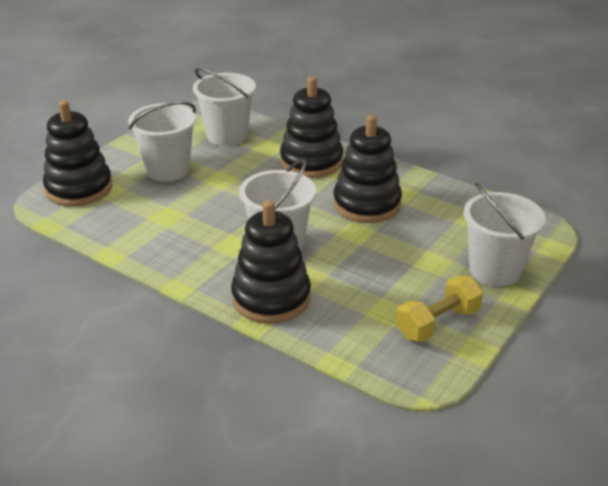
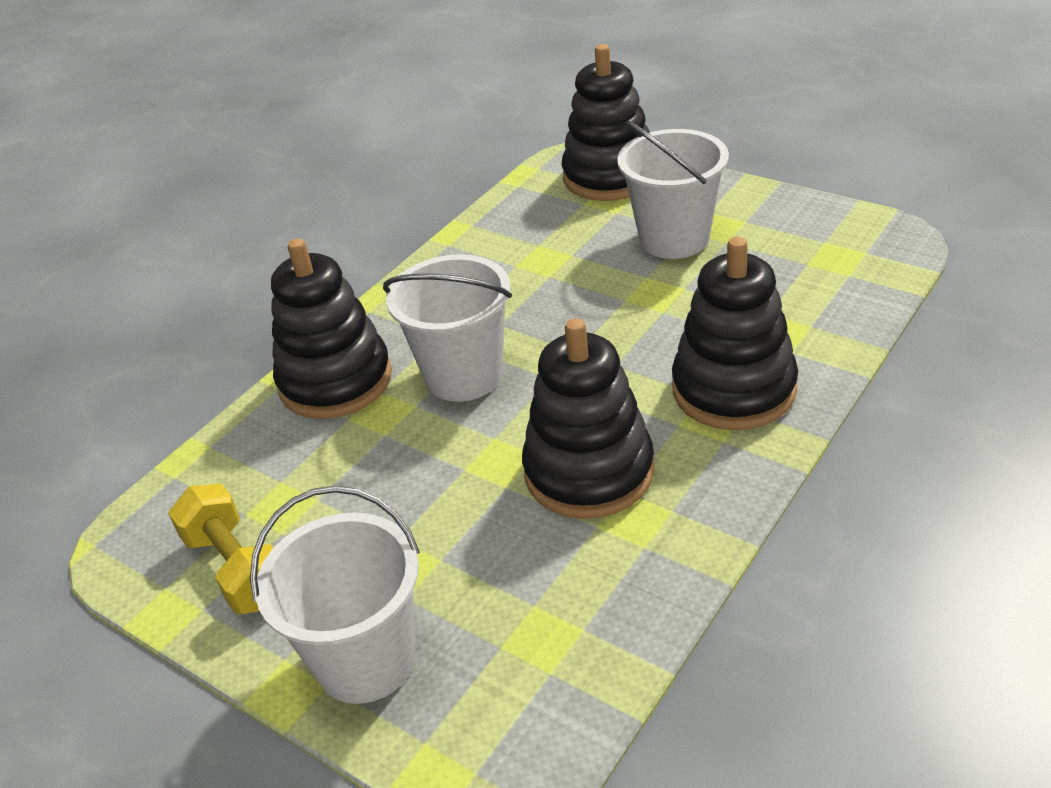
camera: 95 degrees right, 5 degrees up
white bucket [193,68,256,146] -> none

